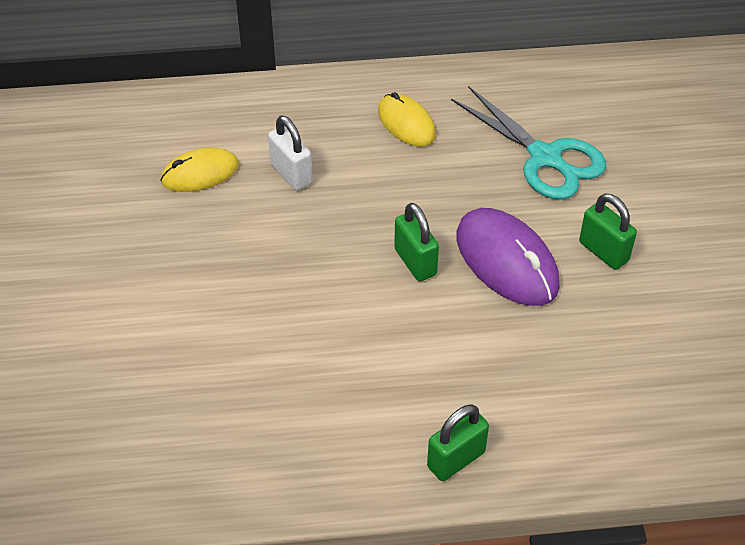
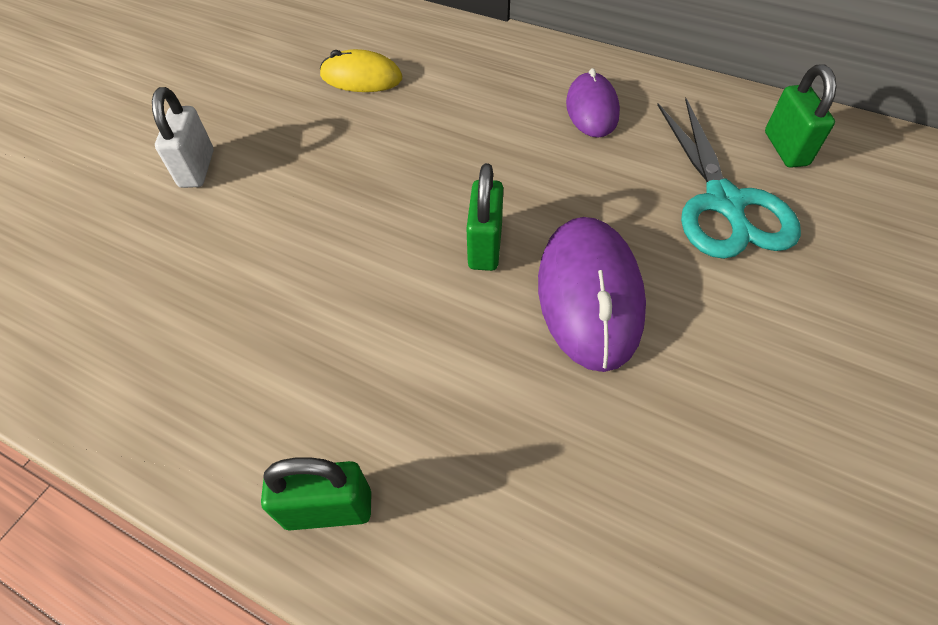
camera: 35 degrees right, 5 degrees up
white padlock [268,116,313,191] -> white padlock moved to [152,87,214,188]
yellow mouse [378,92,436,146] -> purple mouse [566,68,620,138]
green padlock [579,193,637,270] -> green padlock moved to [765,64,836,168]

